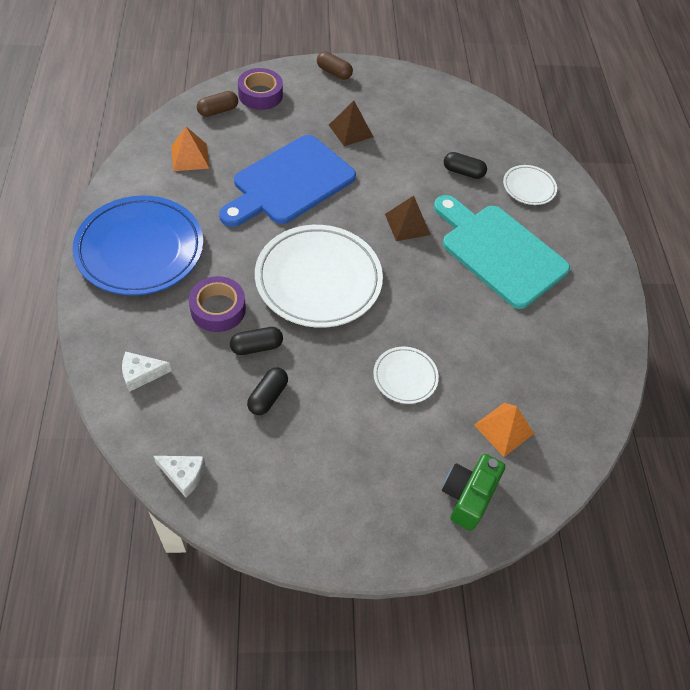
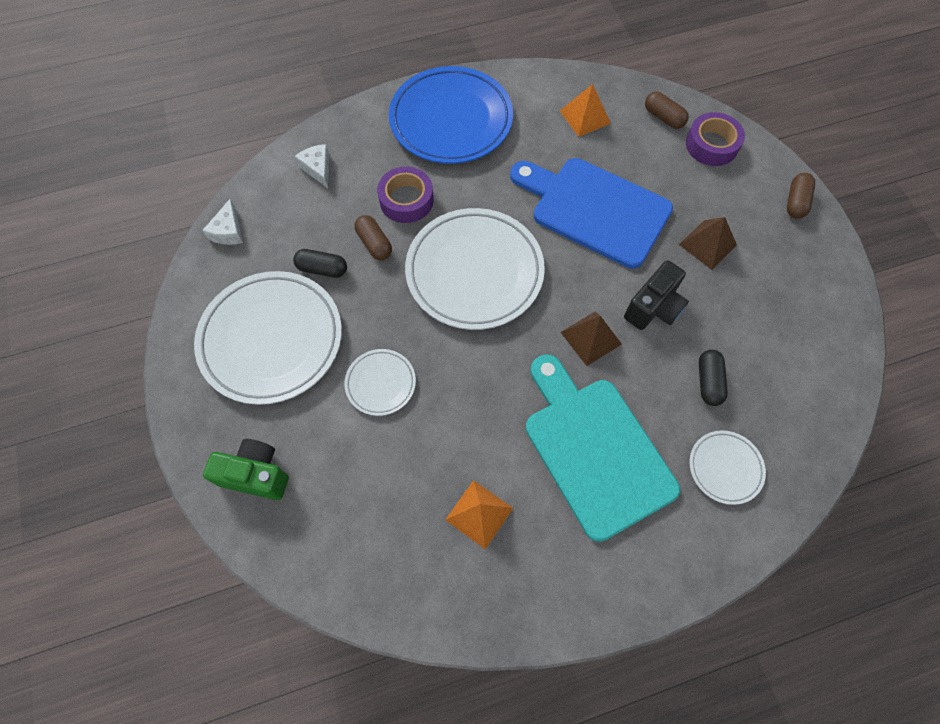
camera: 80 degrees right, 10 degrees up
black capsule [230,327,283,355] -> brown capsule [354,215,392,260]
turquoise cutting board [434,195,570,309] -> turquoise cutting board turned 60 degrees counterclockwise [526,354,680,542]
orange pyramid [474,403,534,457] -> orange pyramid moved to [445,480,513,549]
none -> white plate [194,271,342,405]
none -> black camera [624,260,689,330]

